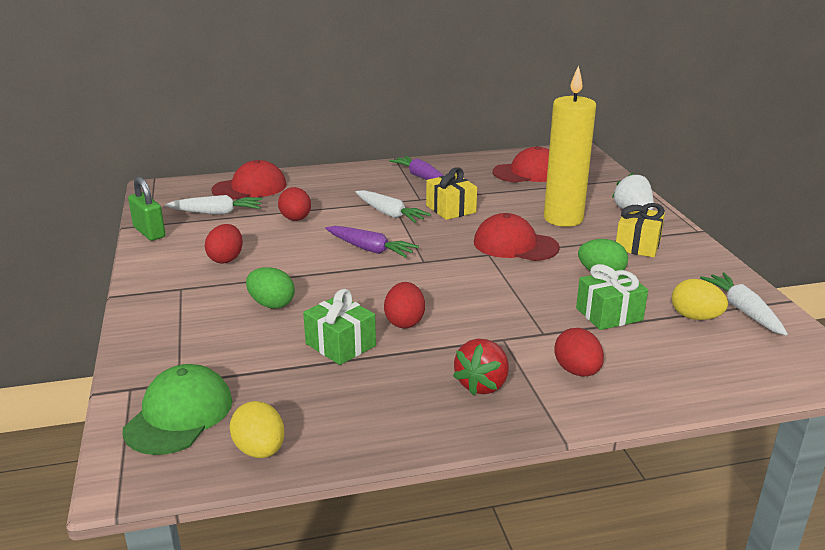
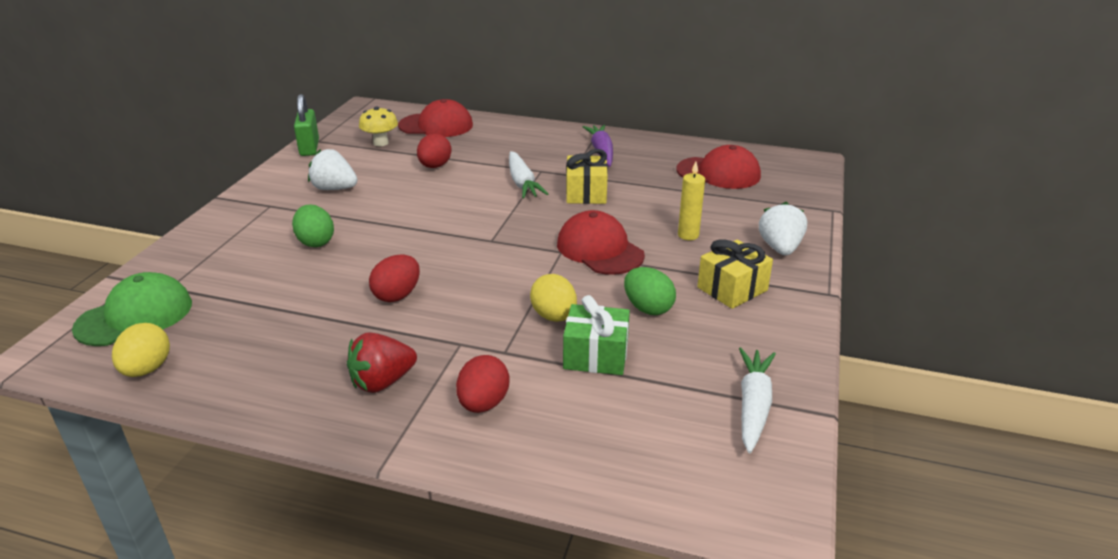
camera: 30 degrees right, 5 degrees up
white carrot [165,195,262,214] -> yellow mushroom [359,107,398,146]
red egg [205,224,243,264] -> white strawberry [308,149,358,190]
green gift [303,289,376,365] -> none
purple carrot [325,226,419,258] -> none
yellow candle [544,65,596,227] -> yellow candle [678,161,705,240], size x0.45
yellow egg [672,279,728,320] -> yellow egg moved to [530,274,577,322]

